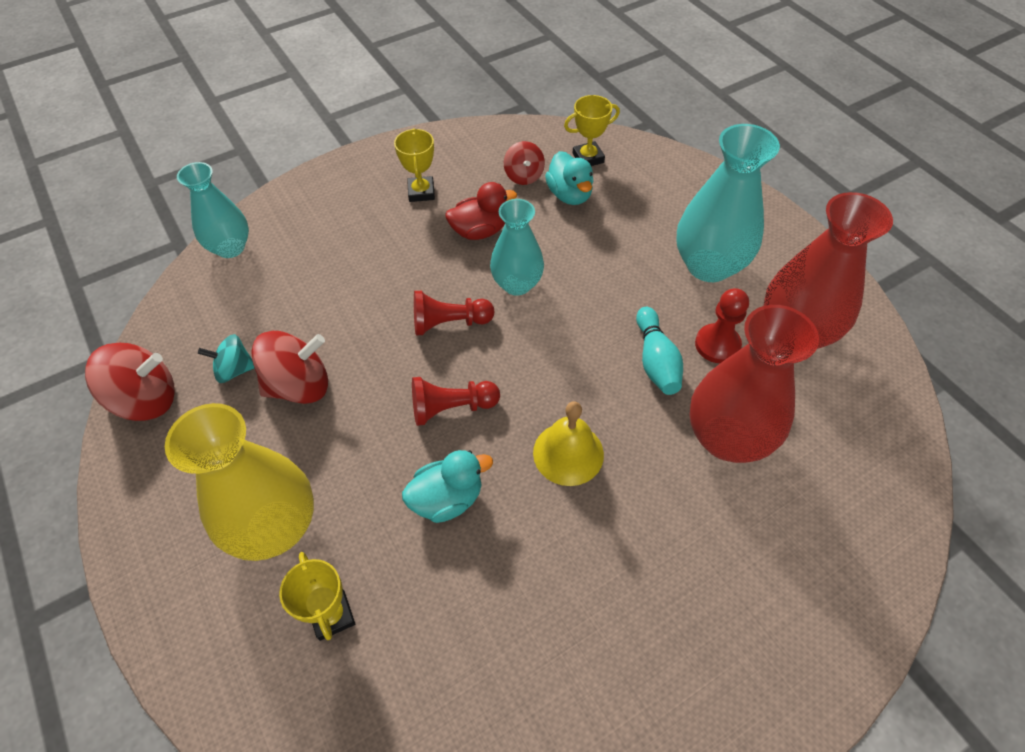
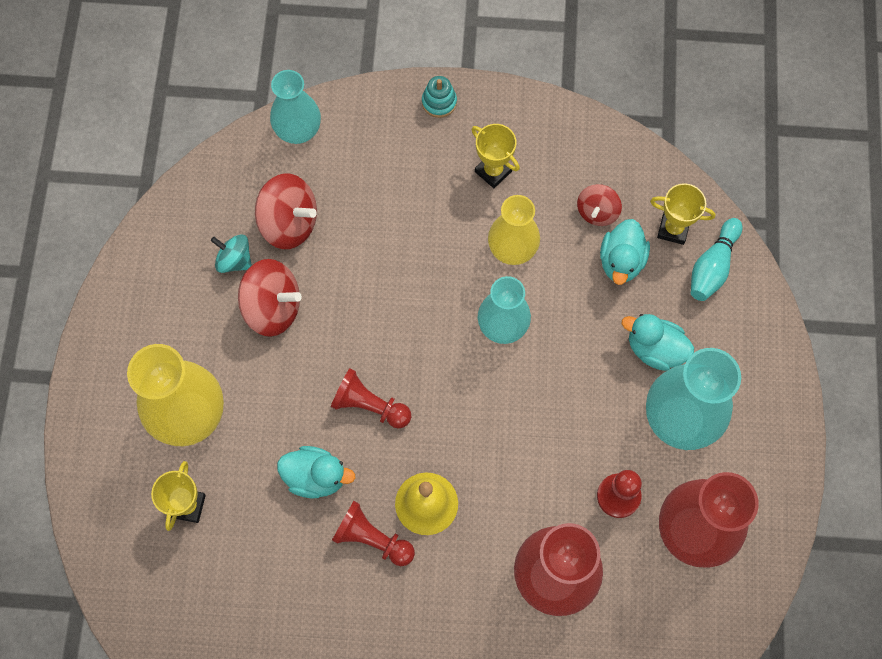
camera: 35 degrees right, 15 degrees up
red spinning top [85,343,175,421] -> red spinning top moved to [255,173,317,249]
yellow trophy [394,129,435,202] -> yellow trophy turned 75 degrees counterclockwise [472,124,520,188]
red pawn [414,291,494,335] -> red pawn moved to [332,501,415,566]
red duck [445,182,517,240] -> yellow vase [488,195,540,265]
turquoise bowling pin [636,307,683,395] -> turquoise bowling pin moved to [691,218,743,301]
none -> turquoise stacking toy [422,76,457,118]
none -> turquoise duck [622,314,694,371]

